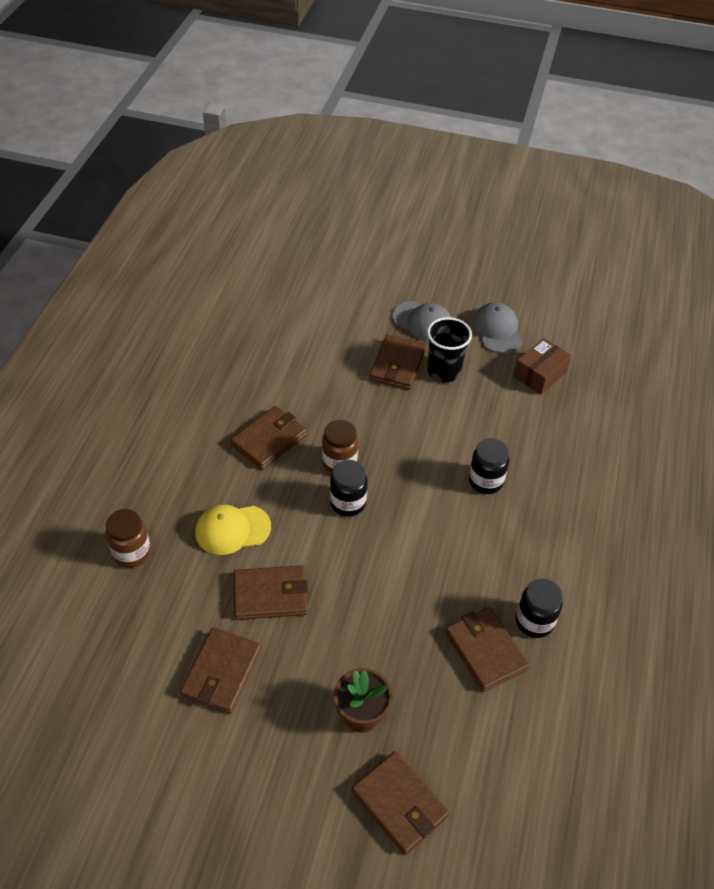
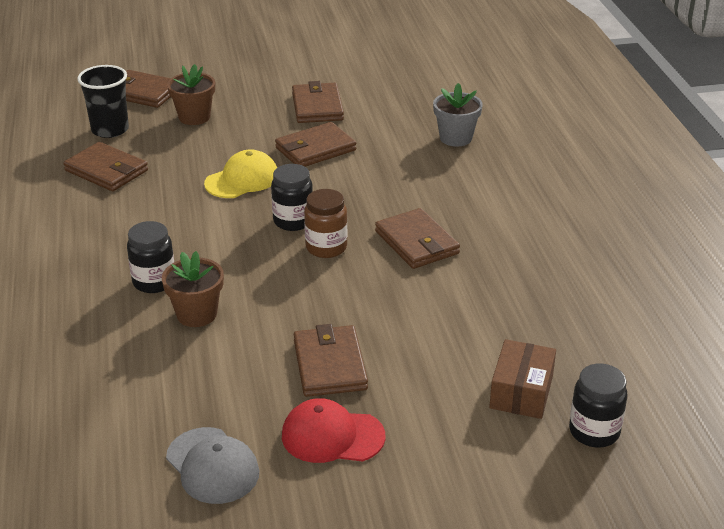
camera: 155 degrees right, 15 degrees down
brown jar [106,509,151,567] -> grey flower pot [433,83,483,147]
yellow cap [195,504,271,555] -> yellow cap moved to [204,149,277,198]
brown wallet [231,406,307,470] -> brown wallet turned 45 degrees counterclockwise [375,208,460,269]
grey cap [393,301,451,342] -> red cap [282,398,386,463]
black cup [427,317,472,382] -> black cup moved to [77,65,129,138]
brown box [514,338,572,394] -> brown box moved to [489,339,556,419]
black jar [516,578,563,638] -> black jar moved to [569,364,627,447]
none -> brown flower pot [162,251,224,327]

